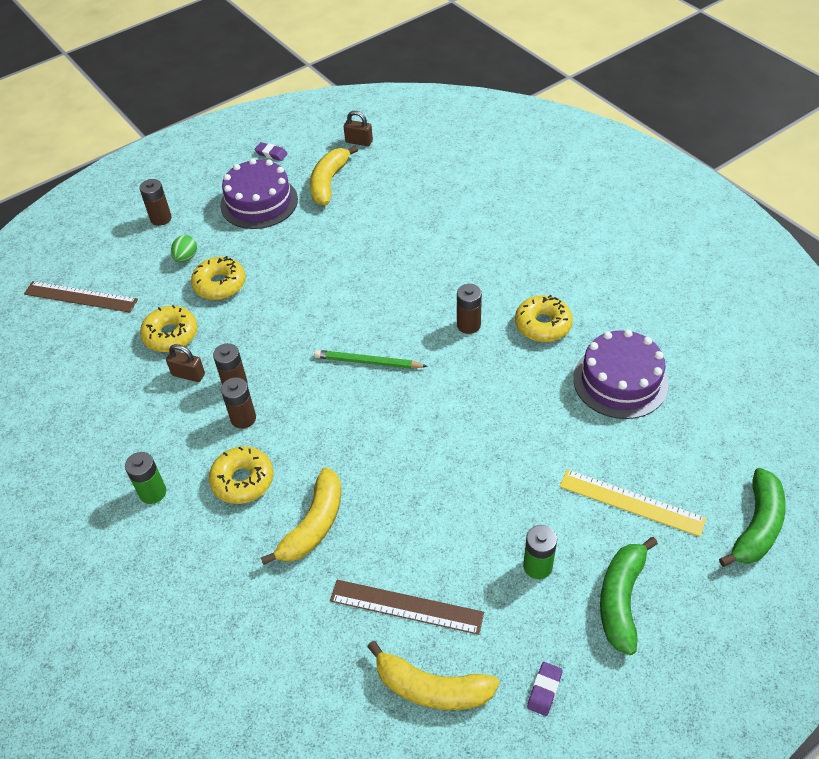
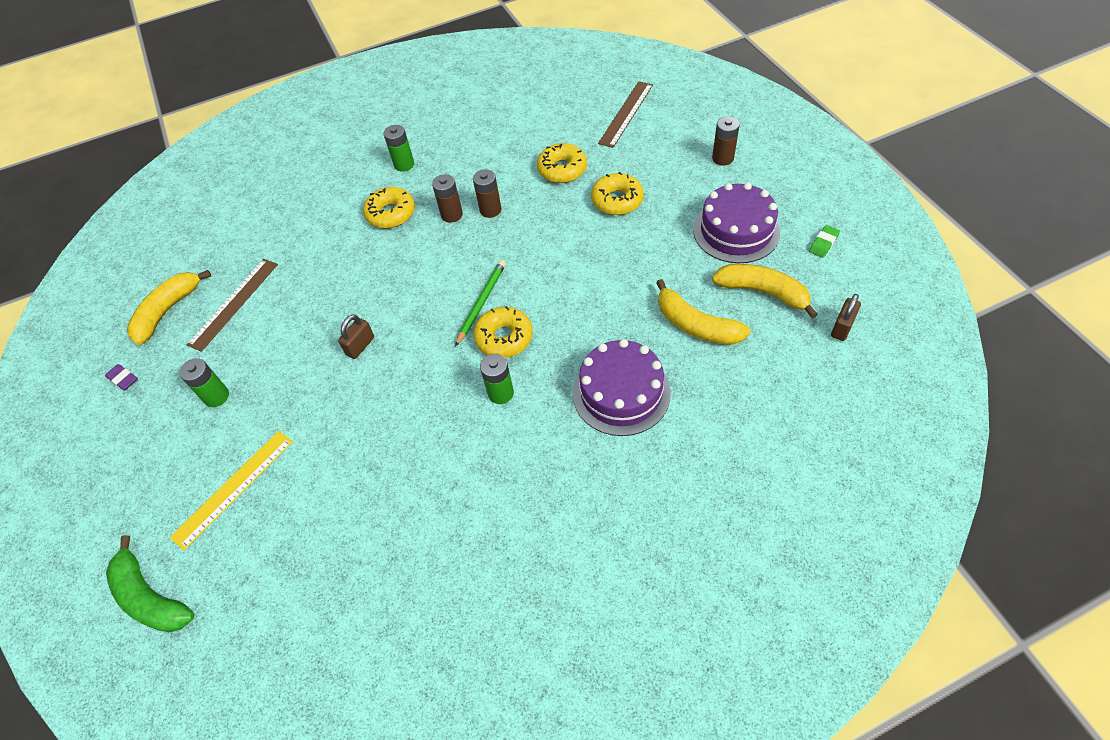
camera: 105 degrees right, 5 degrees up
brown padlock [166,344,205,382] -> brown padlock moved to [338,314,374,359]
green egg [171,235,197,263] -> none
purple eraser [255,142,288,161] -> green eraser [809,225,840,258]
yellow banana [261,467,341,565] -> yellow banana moved to [656,279,751,345]
brown battery [457,284,482,334] -> green battery [480,354,514,404]
yellow donut [515,295,573,342] -> yellow donut moved to [473,306,533,358]
purple cake [573,329,668,419] -> purple cake moved to [573,339,671,436]
green banana [600,537,658,655] -> none

